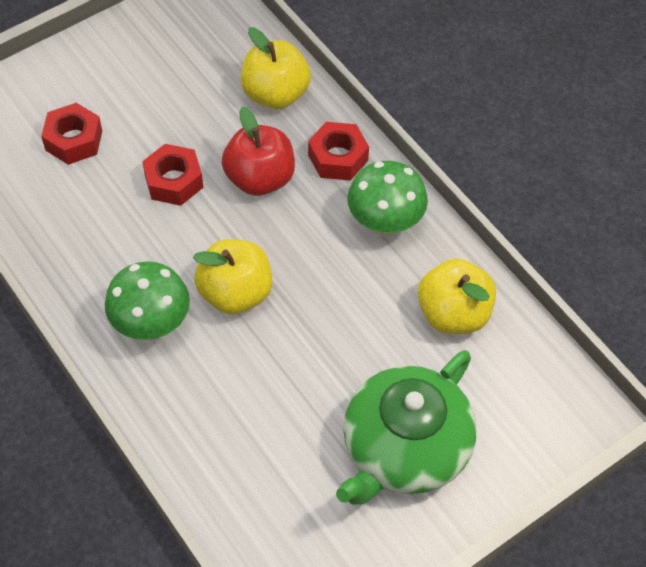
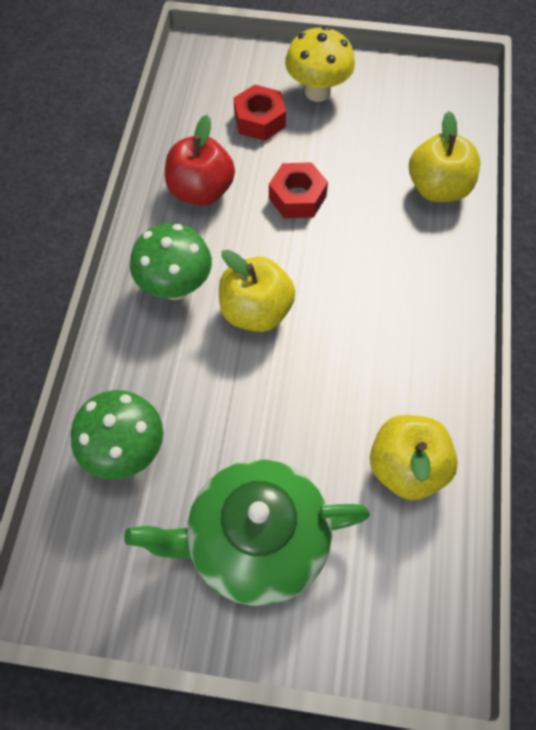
camera: 45 degrees right, 5 degrees up
red apple [222,106,295,196] -> red apple moved to [165,115,235,206]
red nut [308,122,369,181] -> none
green mushroom [347,161,428,236] -> green mushroom moved to [71,390,163,480]
none -> yellow mushroom [285,26,355,102]

